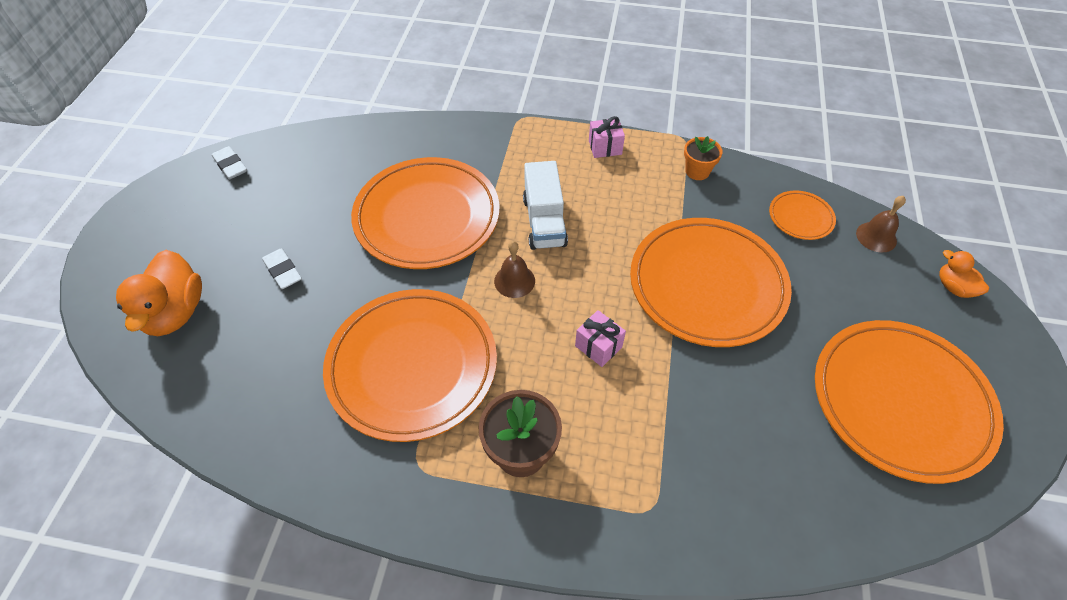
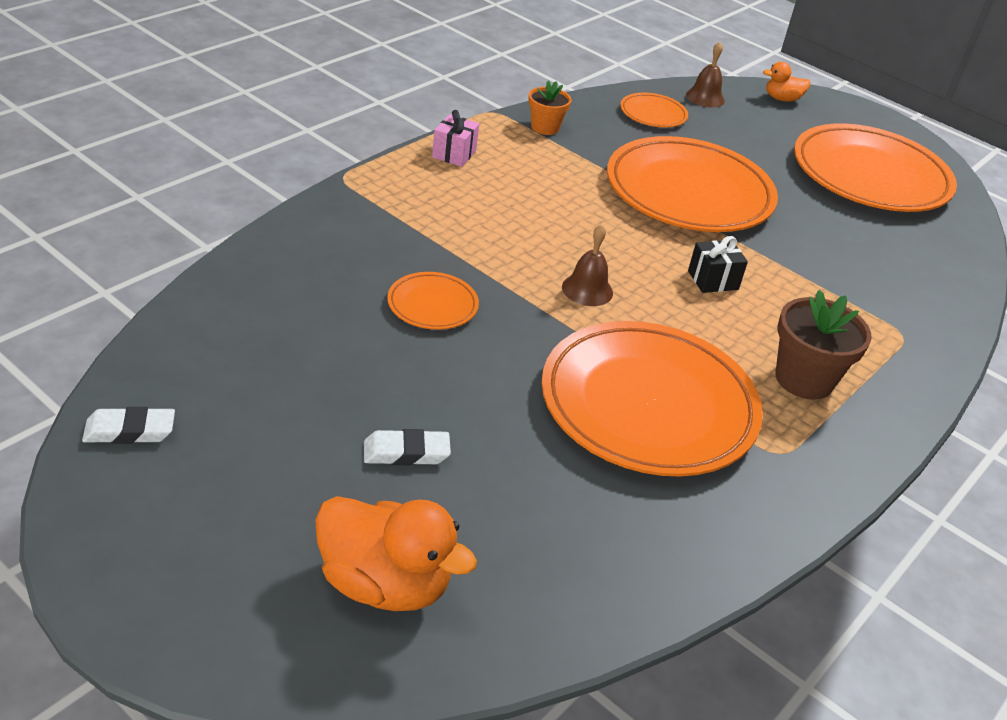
camera: 65 degrees left, 15 degrees down
orange plate [351,157,500,269] -> orange plate [387,272,479,330], size x0.44
white truck [523,161,568,250] -> none
pink gift [575,310,626,367] -> black gift [688,236,748,293]

